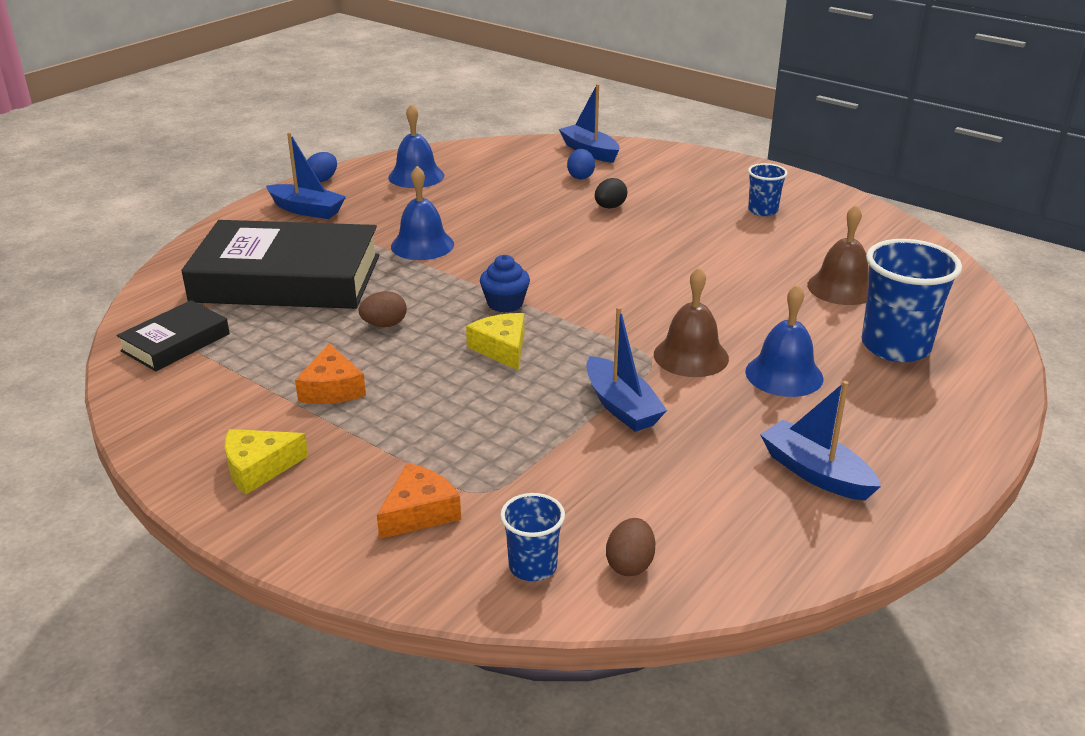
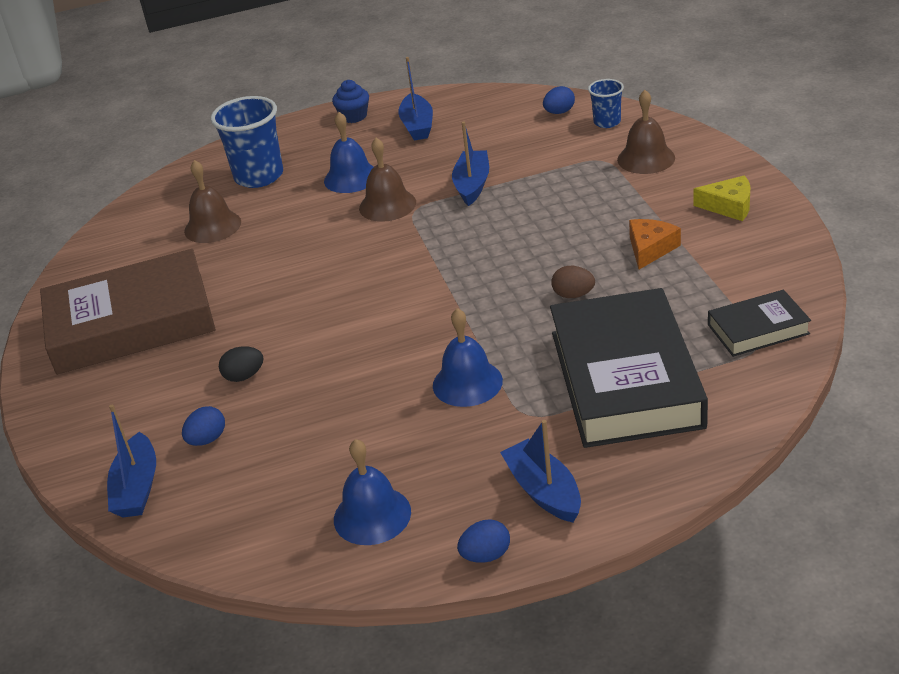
camera: 140 degrees left, 5 degrees up
black book [181,220,379,309] -> black book turned 45 degrees clockwise [550,288,708,448]
orange cheese [377,463,461,539] -> brown bell [617,90,675,174]
yellow cheese [466,313,524,370] -> none
blue cupcake [480,255,530,313] -> blue cupcake moved to [332,80,369,123]
brown egg [606,518,655,576] -> blue egg [543,86,575,114]
blue cup [748,163,788,216] -> brown book [40,249,216,375]

